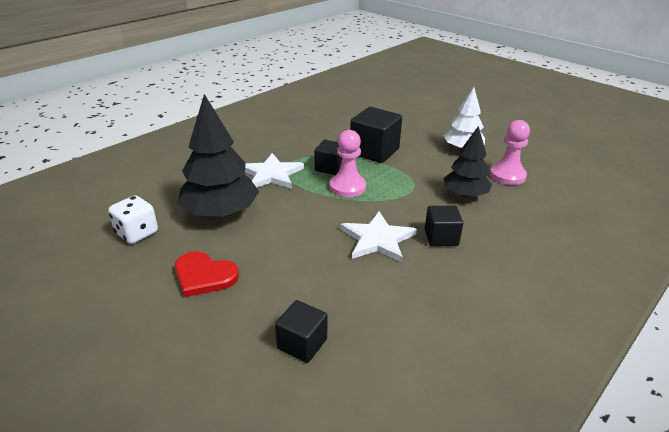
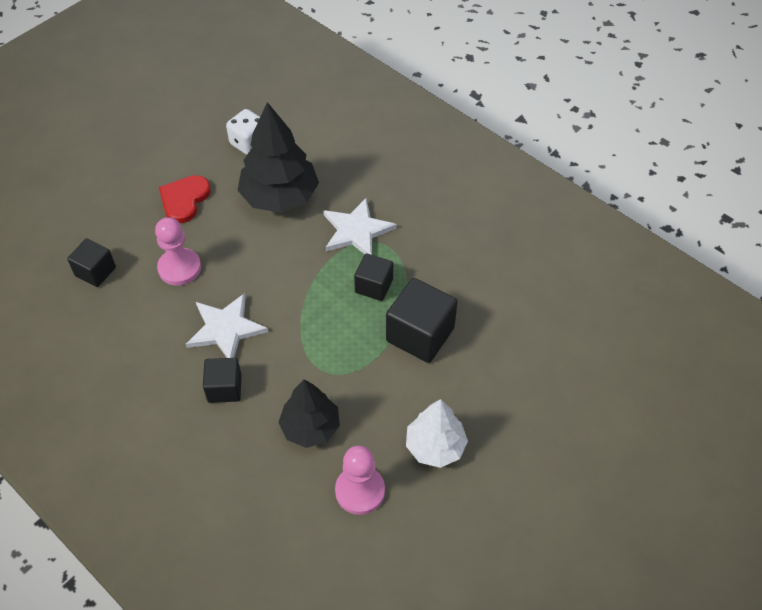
camera: 90 degrees right, 20 degrees up
pink pawn [329,130,366,197] -> pink pawn moved to [155,217,201,286]

